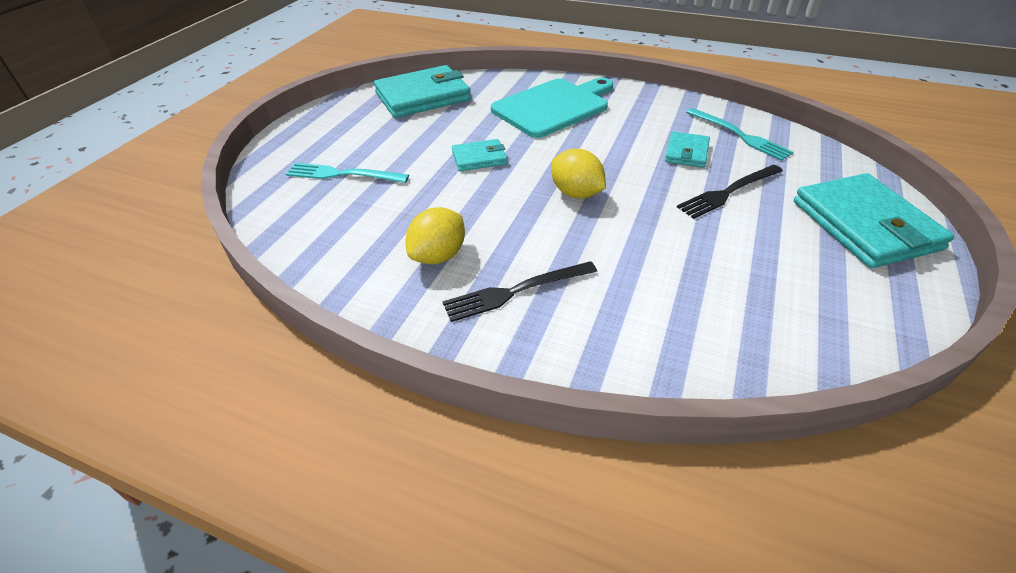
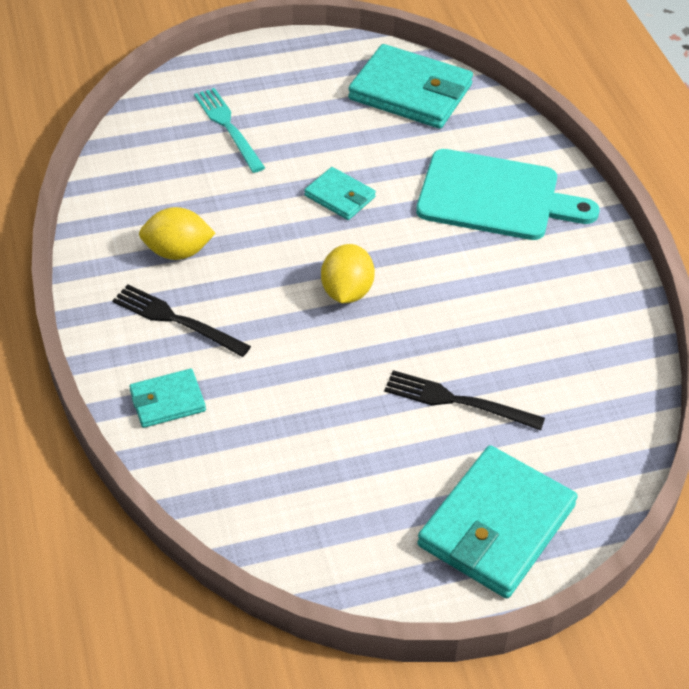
camera: 50 degrees right, 5 degrees up
turquoise wallet [665,131,710,168] -> turquoise wallet moved to [129,369,206,428]
turquoise fork [686,108,794,161] -> none

